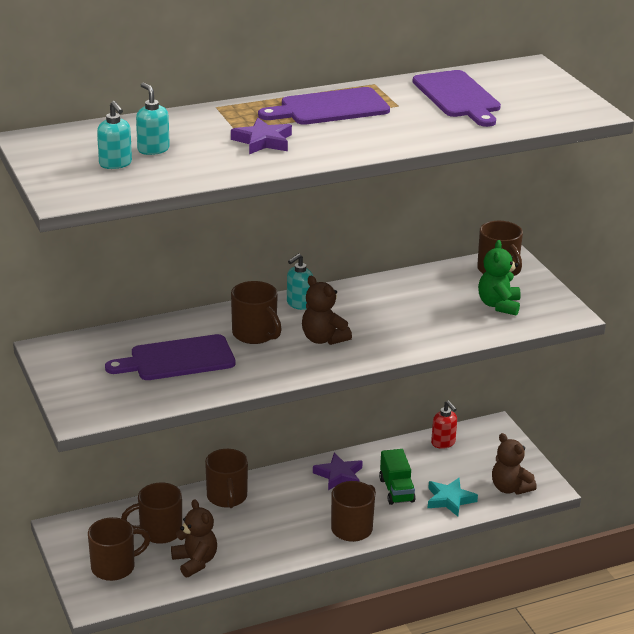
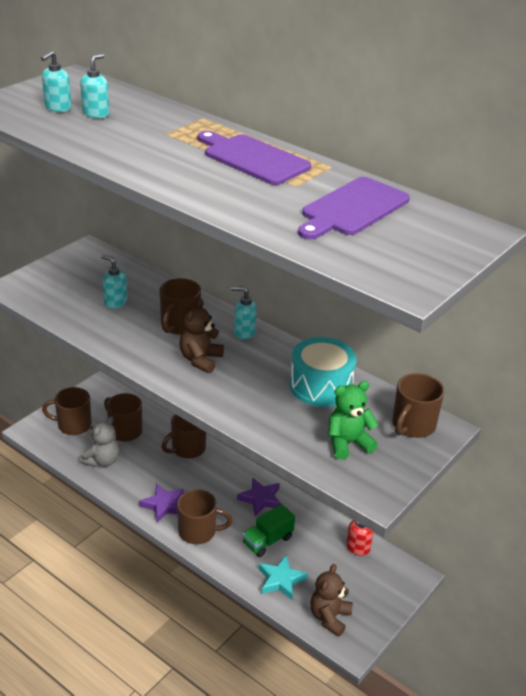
camera: 60 degrees right, 5 degrees up
brown mug [88,517,150,581] -> brown mug turned 150 degrees clockwise [42,387,92,435]
purple cutting board [105,334,236,380] -> turquoise soap dispenser [101,255,127,308]
brown teddy bear [171,499,217,578] -> grey teddy bear [80,416,119,467]
purple star [231,118,292,154] -> purple star moved to [139,484,183,522]
none -> turquoise drum [290,337,357,407]

